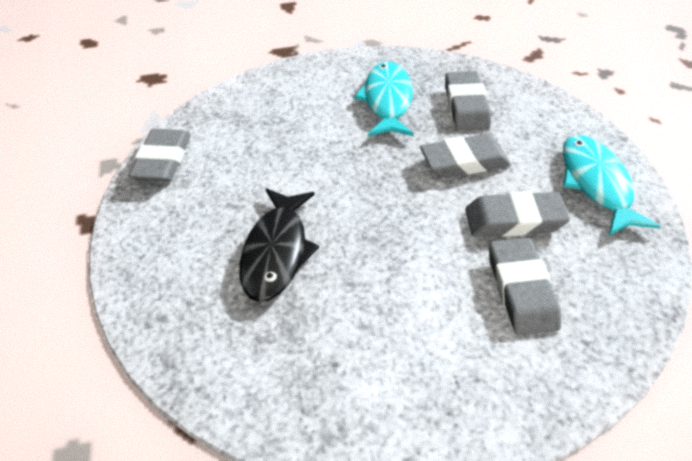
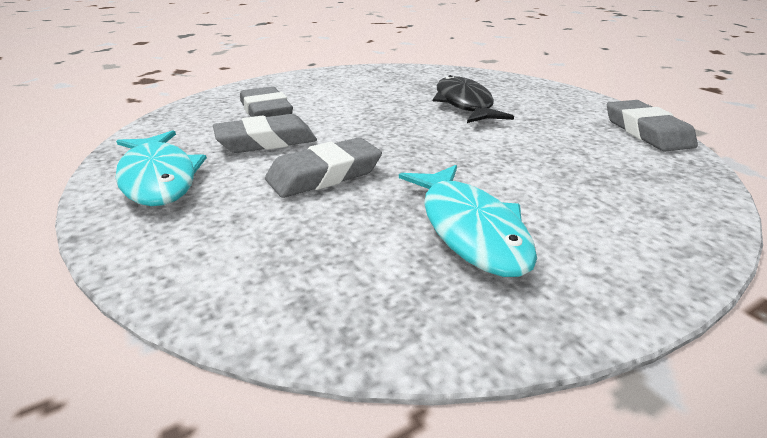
camera: 160 degrees right, 15 degrees down
grey eraser [445,71,491,131] -> none

